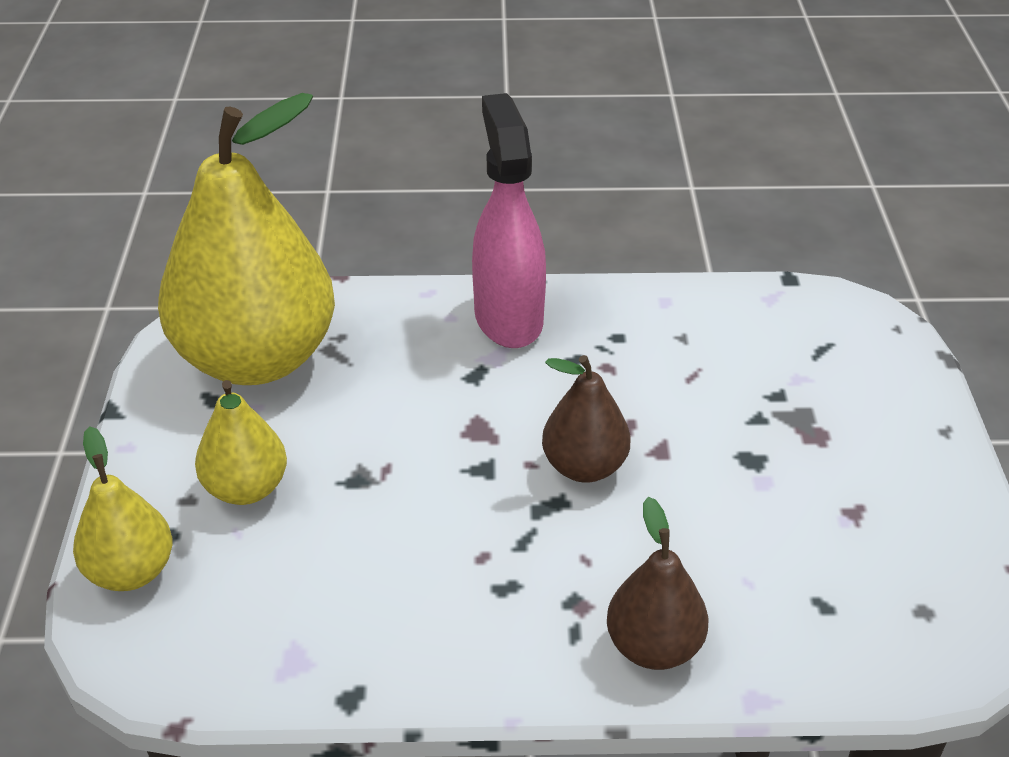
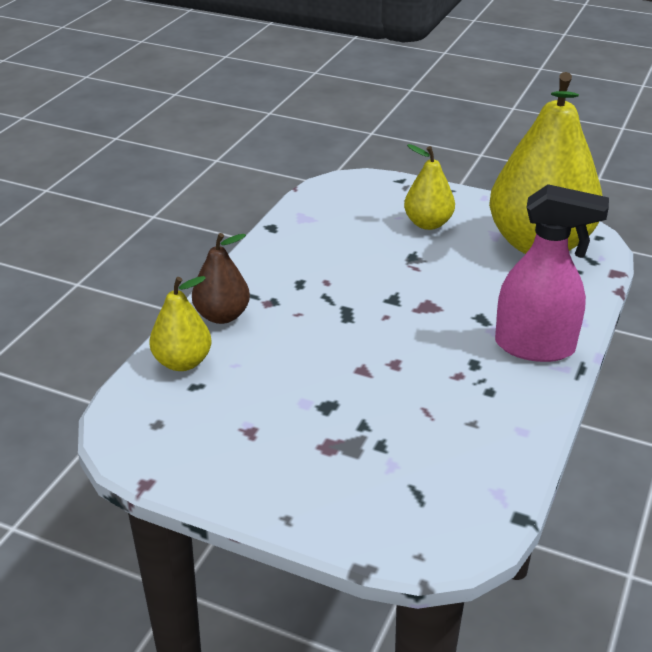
camera: 115 degrees right, 5 degrees down
yellow pear [73,426,172,591] -> yellow pear moved to [149,276,211,371]
brown pear [542,355,631,483] -> none

